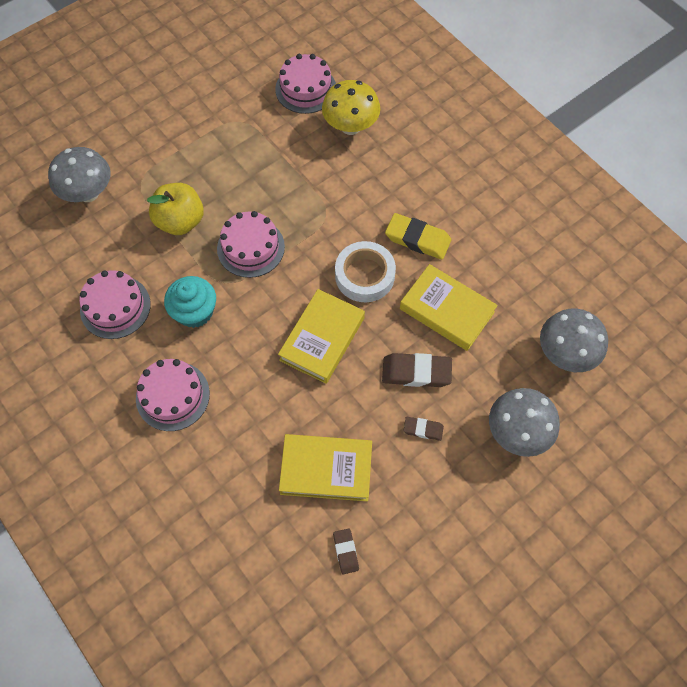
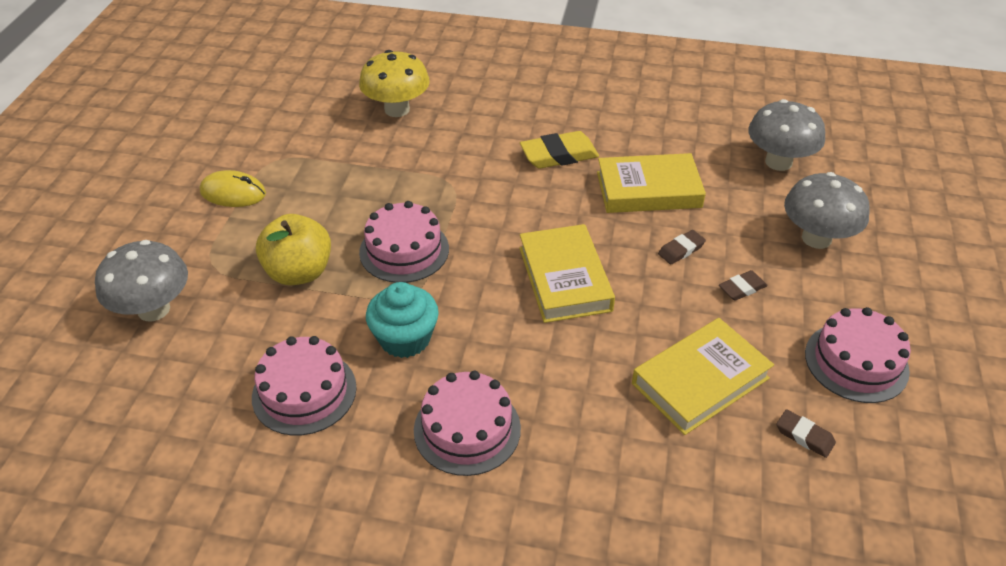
camera: 40 degrees left, 20 degrees down
pink cake [275,54,336,114] -> pink cake moved to [805,307,911,403]
white tape [335,241,396,302] -> none
brown eraser [382,353,452,387] -> brown eraser [658,230,706,264], size x0.56
none -> yellow mouse [200,170,266,207]

